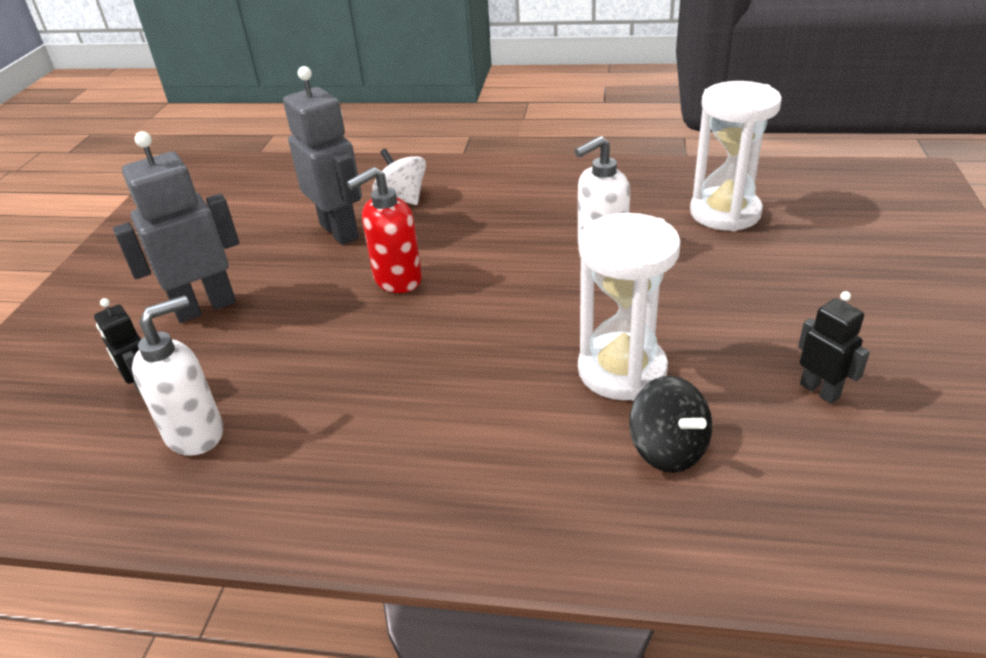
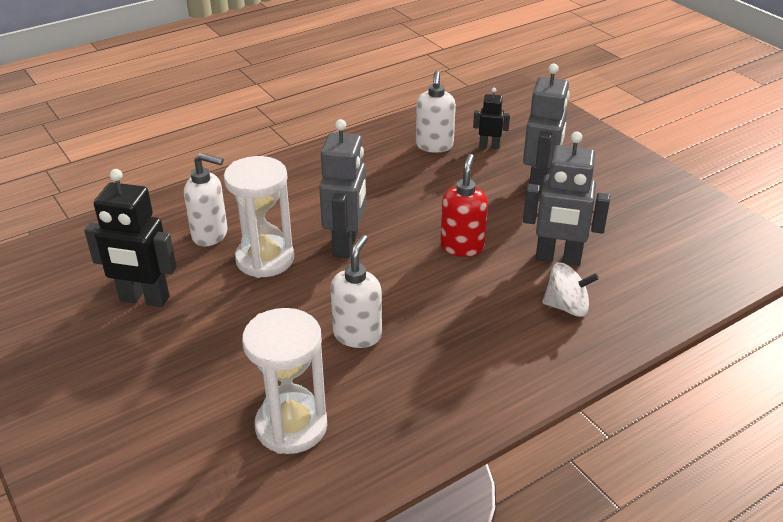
camera: 135 degrees right, 0 degrees up
black spinning top [629,376,712,473] -> white soap dispenser [184,153,228,246]
black robot [798,291,870,404] -> black robot [84,169,176,307], size x1.88
none -> grey robot [319,119,366,258]

